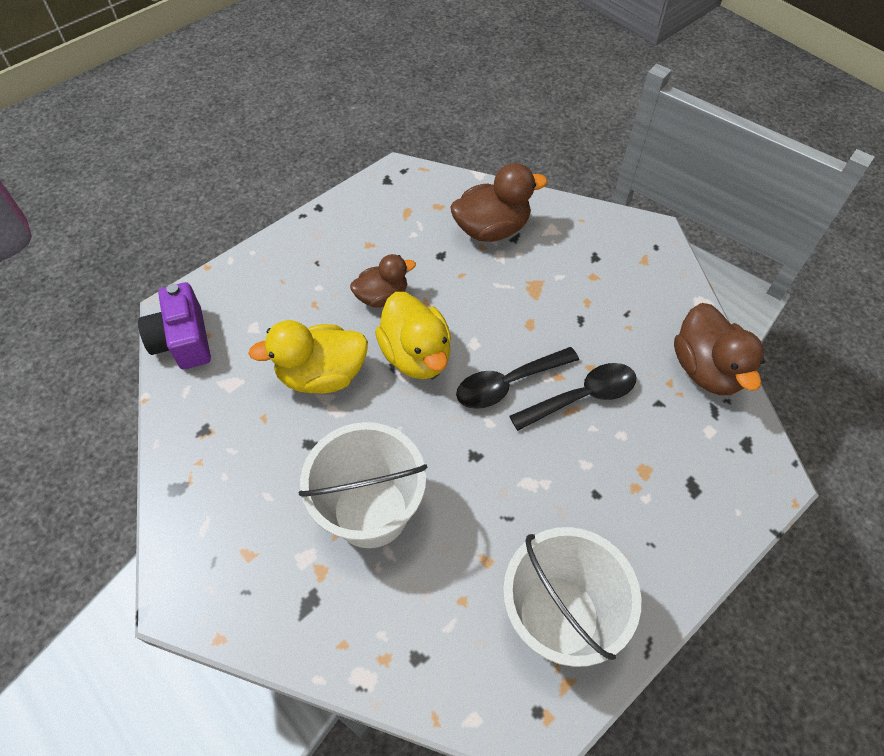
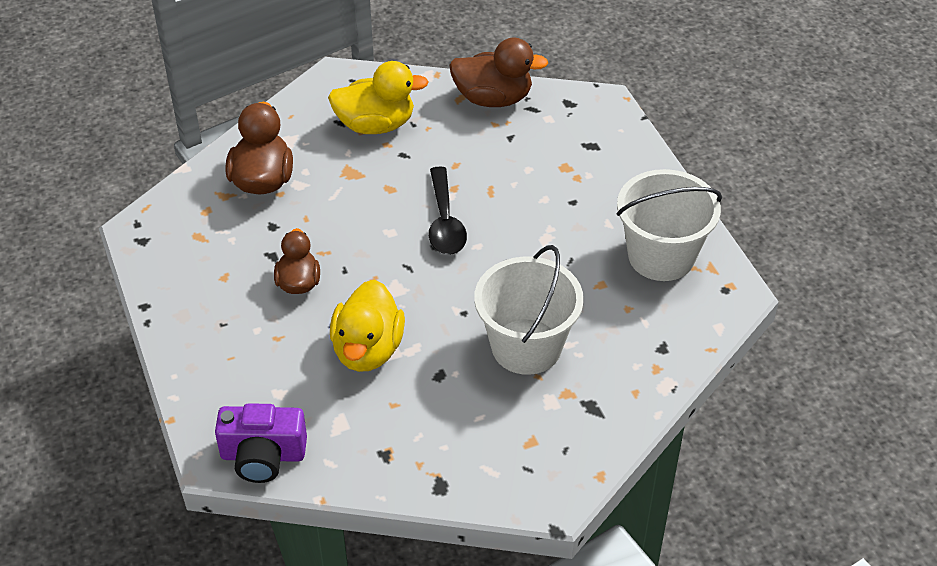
camera: 70 degrees left, 10 degrees down
yellow duck [375,292,451,379] -> yellow duck moved to [328,61,428,134]
black spoon [509,363,636,431] -> none

